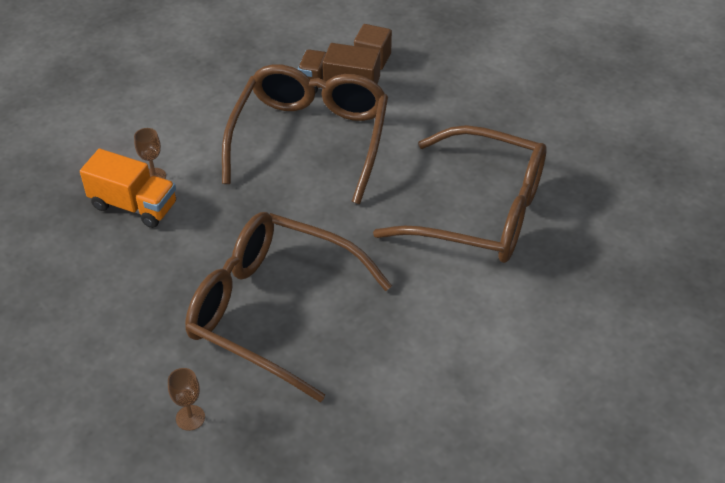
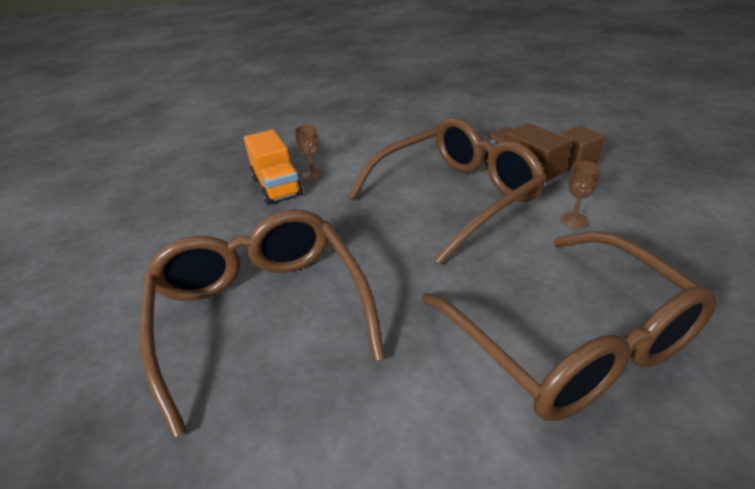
camera: 45 degrees right, 10 degrees down
brown goblet [168,368,205,431] -> brown goblet moved to [560,161,601,228]

